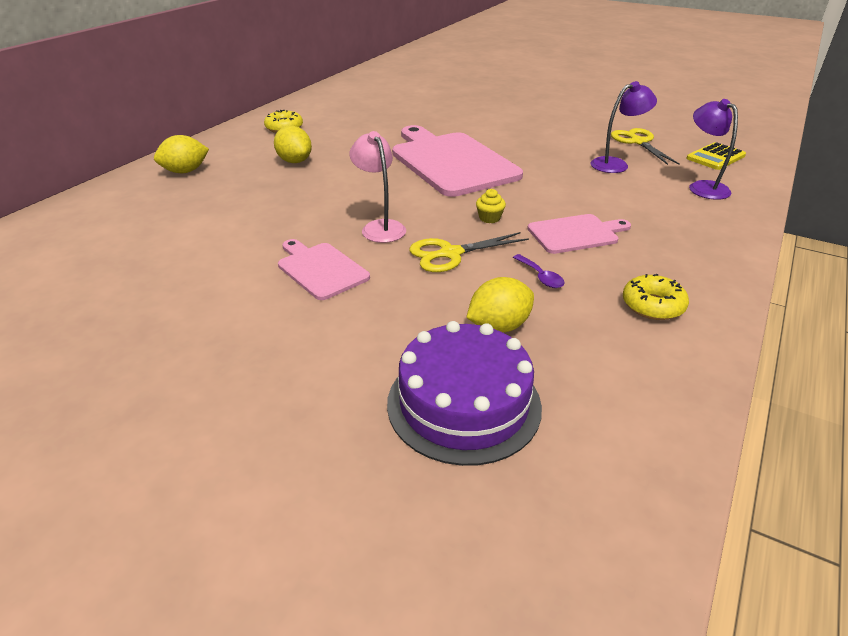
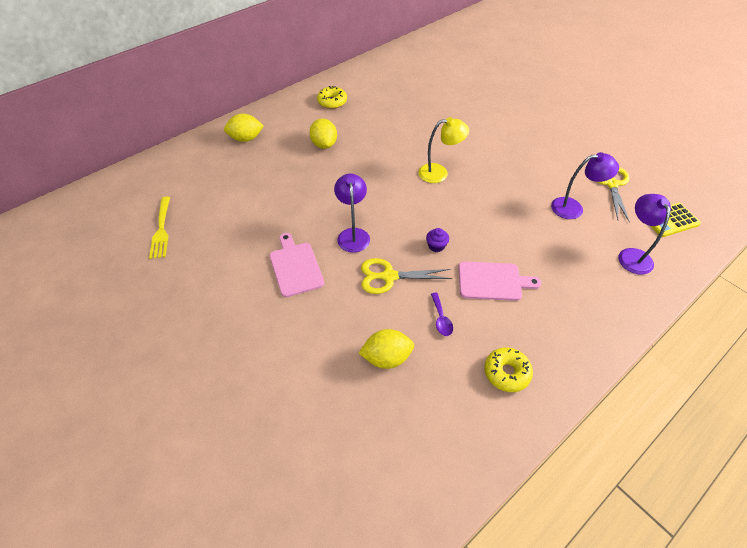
camera: 20 degrees right, 15 degrees up
pink lamp [350,131,406,243] -> purple lamp [334,173,370,253]
purple cake [387,321,542,466] -> none
pink cutting board [392,125,523,197] -> yellow lamp [418,117,469,183]
yellow cupcake [476,189,506,223] -> purple cupcake [426,228,449,252]
none -> yellow fork [149,197,170,259]

